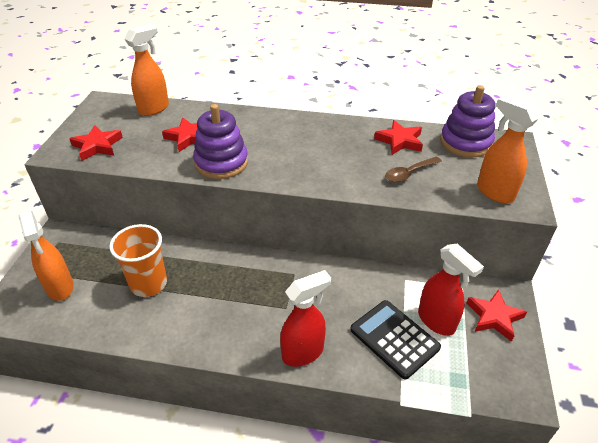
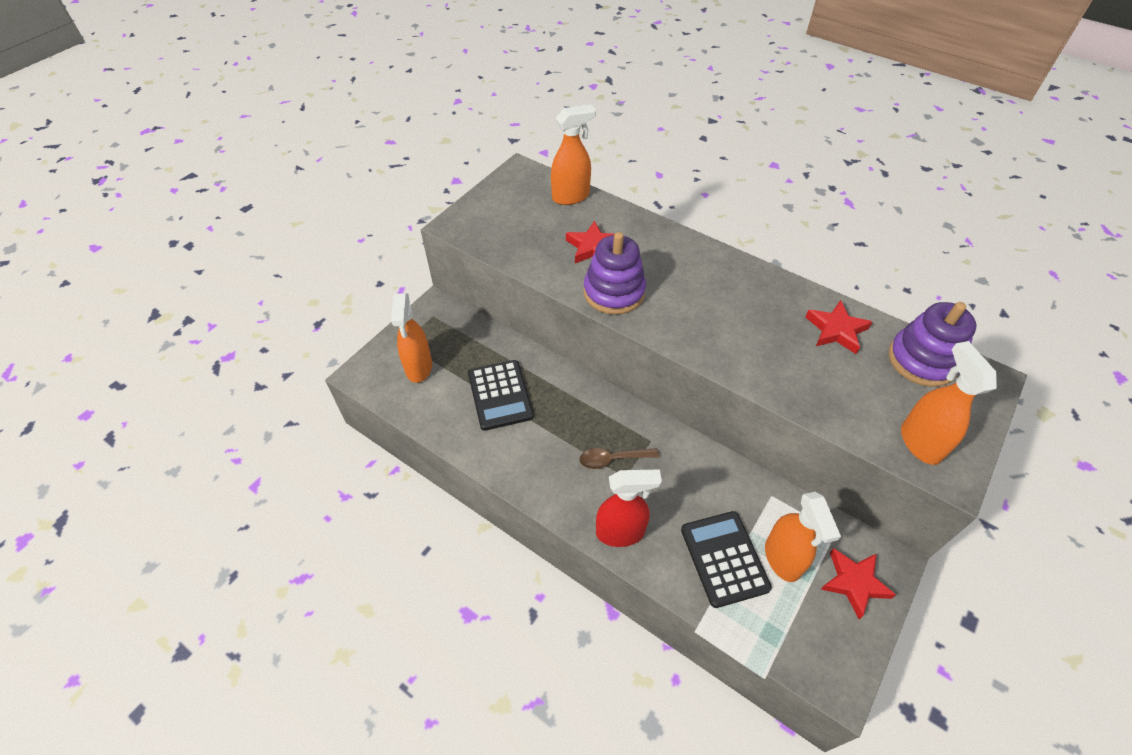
camera: 25 degrees right, 10 degrees up
red star [70,125,123,161] -> none
orange cup [109,224,167,297] -> black calculator [468,360,534,431]
brown spoon [385,157,442,183] -> brown spoon moved to [579,448,659,469]
red spray bottle [418,244,484,336] -> orange spray bottle [765,492,841,582]

